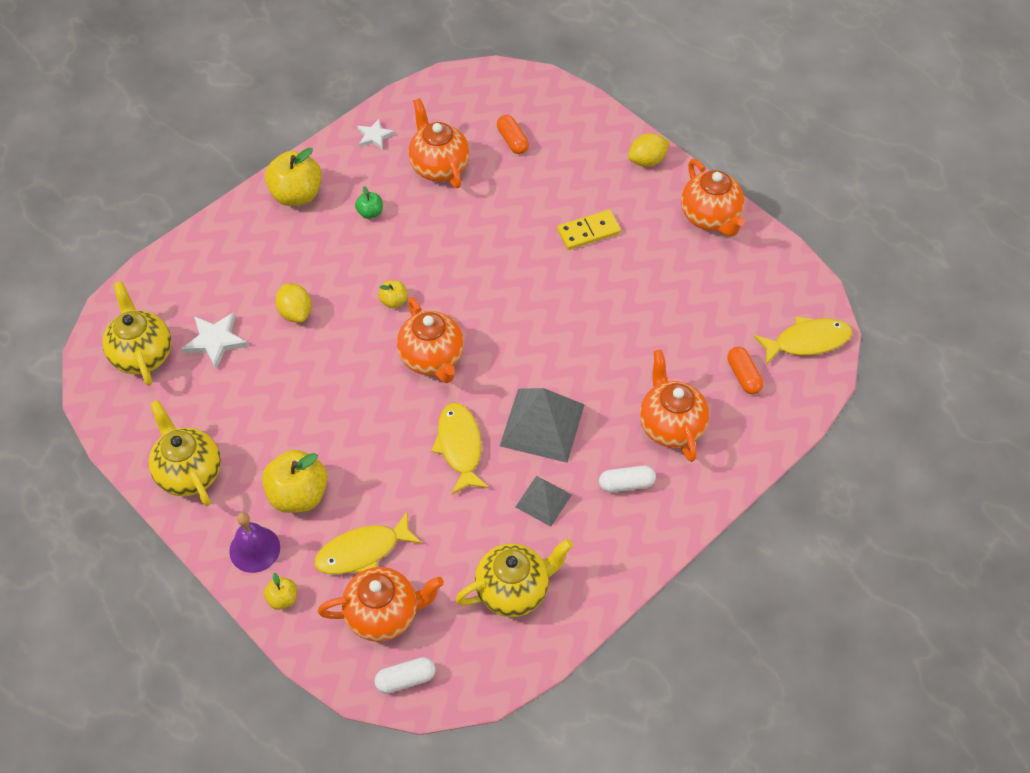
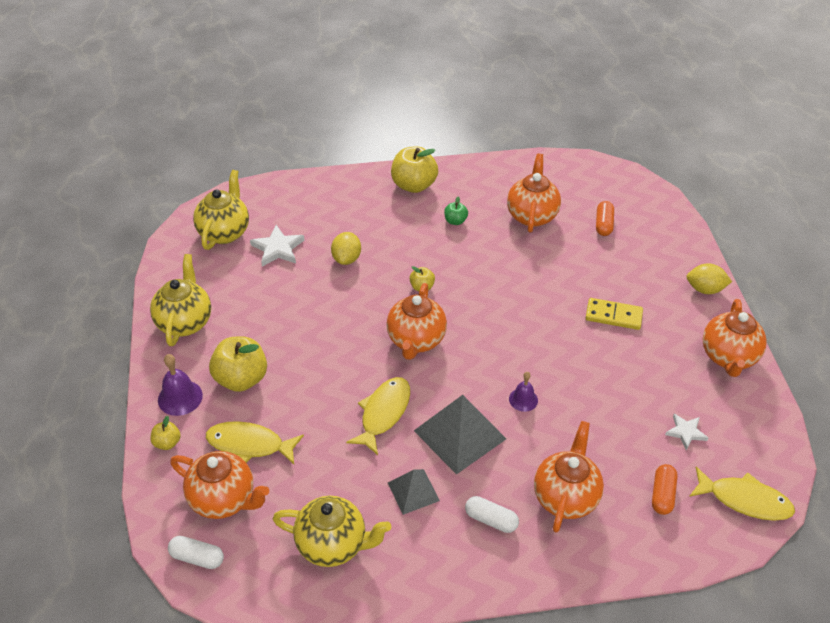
camera: 35 degrees right, 10 degrees down
white star [357,119,395,150] -> white star moved to [665,414,708,450]
none -> purple bell [509,372,538,412]

